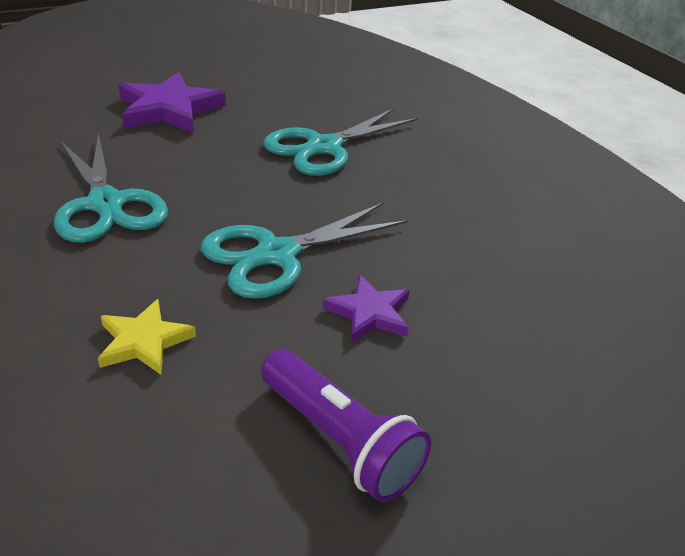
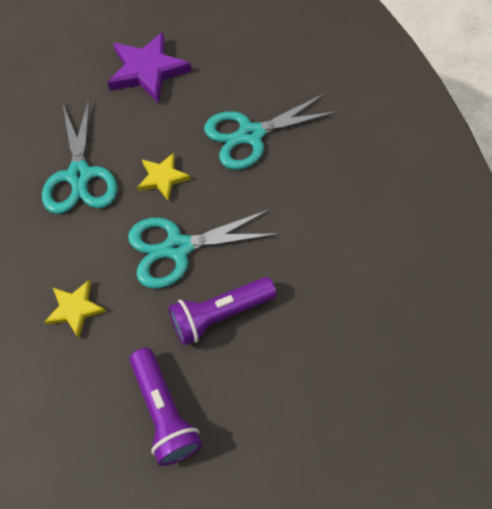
camera: 20 degrees right, 25 degrees up
purple star [323,275,410,342] -> purple flashlight [168,277,276,346]
none -> yellow star [137,153,191,201]

